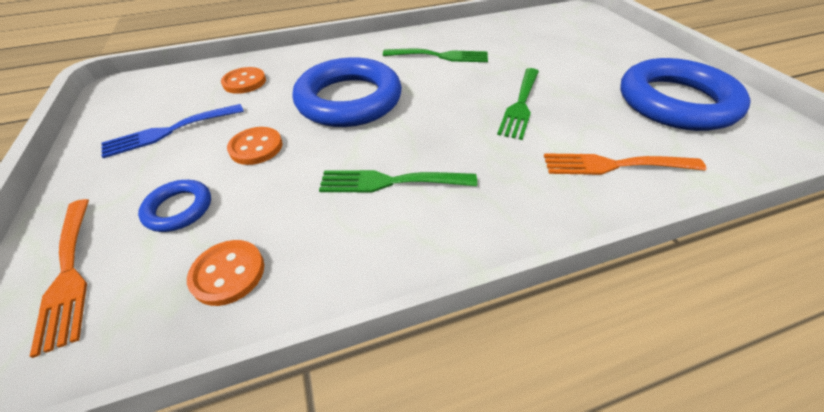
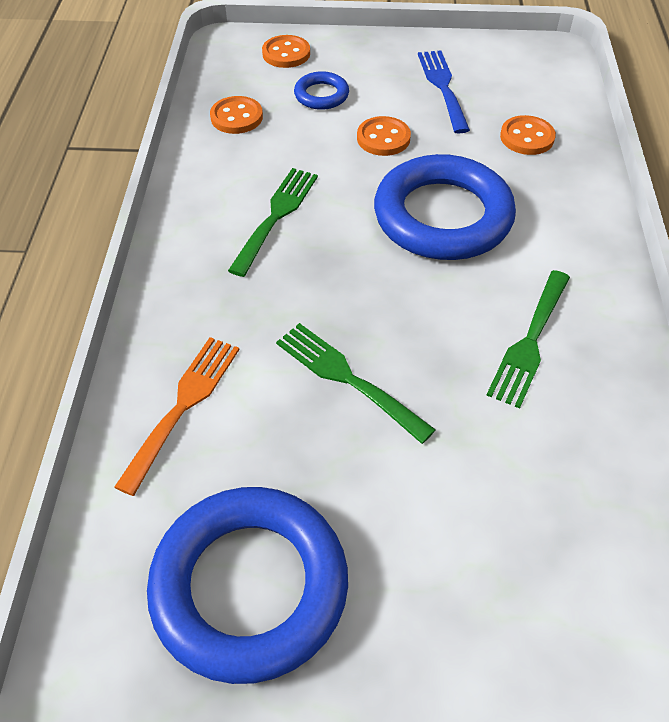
camera: 110 degrees right, 5 degrees up
orange fork [29,199,89,358] -> orange button [262,35,310,68]

